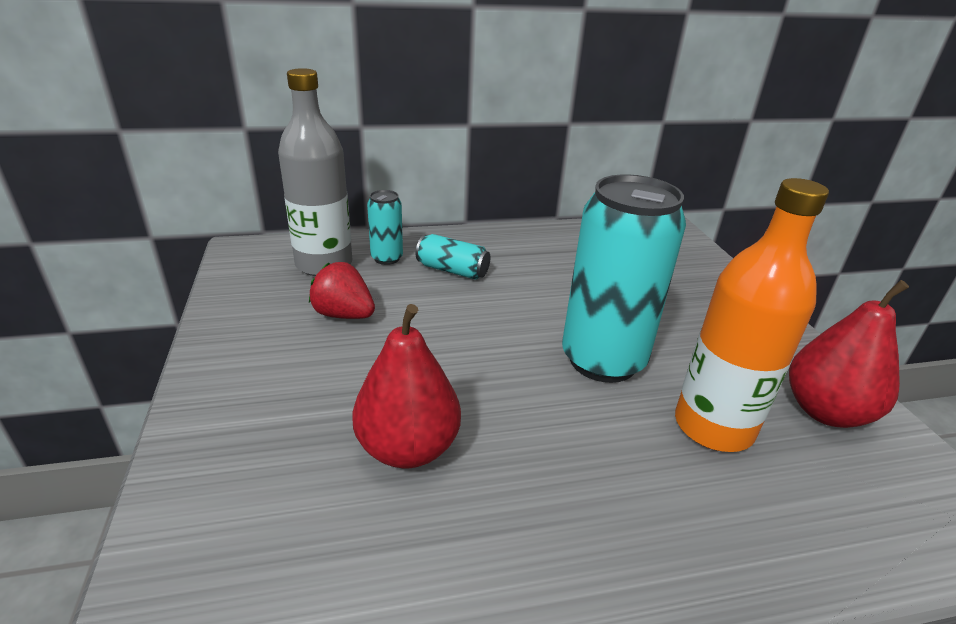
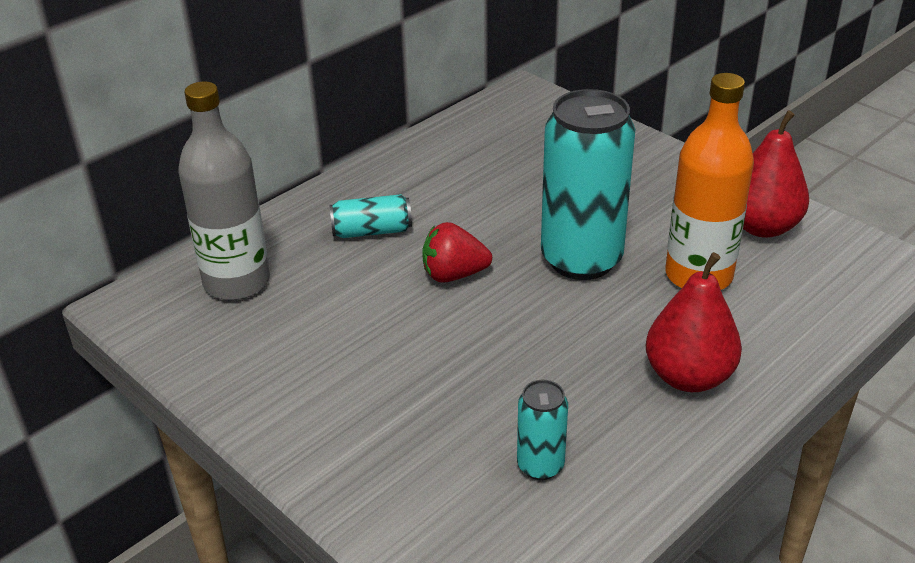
camera: 30 degrees left, 5 degrees up
red strawberry [309,262,375,319] -> red strawberry moved to [422,222,492,283]
red pear [352,304,461,469] -> red pear moved to [646,252,742,392]
turquoise can [367,190,403,265] -> turquoise can moved to [517,380,568,480]

